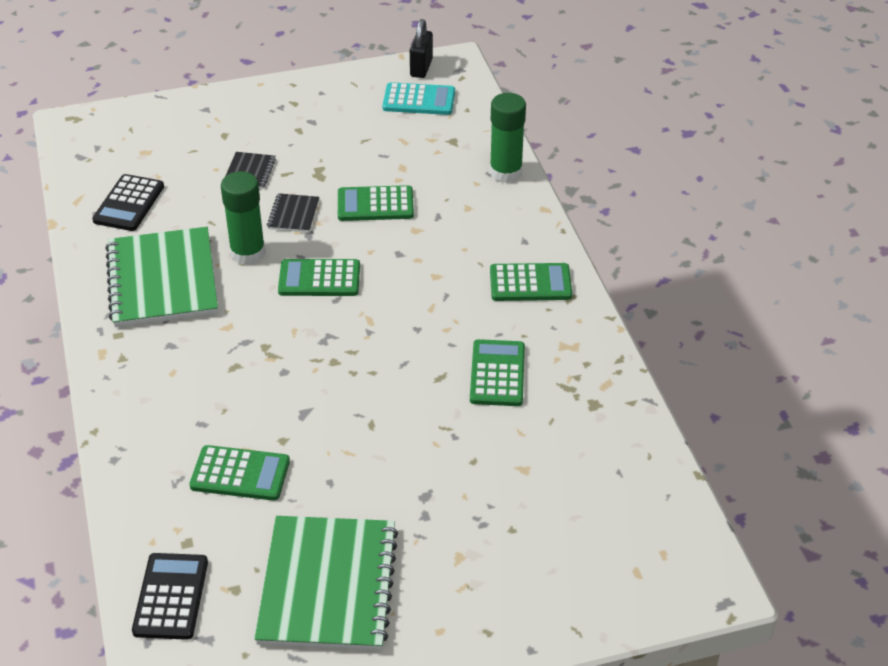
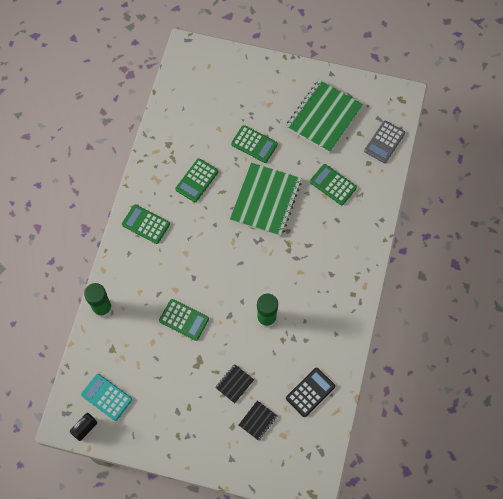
camera: 150 degrees left, 25 degrees up
green notebook [105,227,218,327] -> green notebook moved to [230,163,301,236]
black calculator [132,553,208,640] -> grey calculator [364,121,405,163]
black notebook [267,193,319,232] -> black notebook moved to [239,400,277,441]
green calculator [278,259,360,296] -> green calculator moved to [231,125,278,163]

